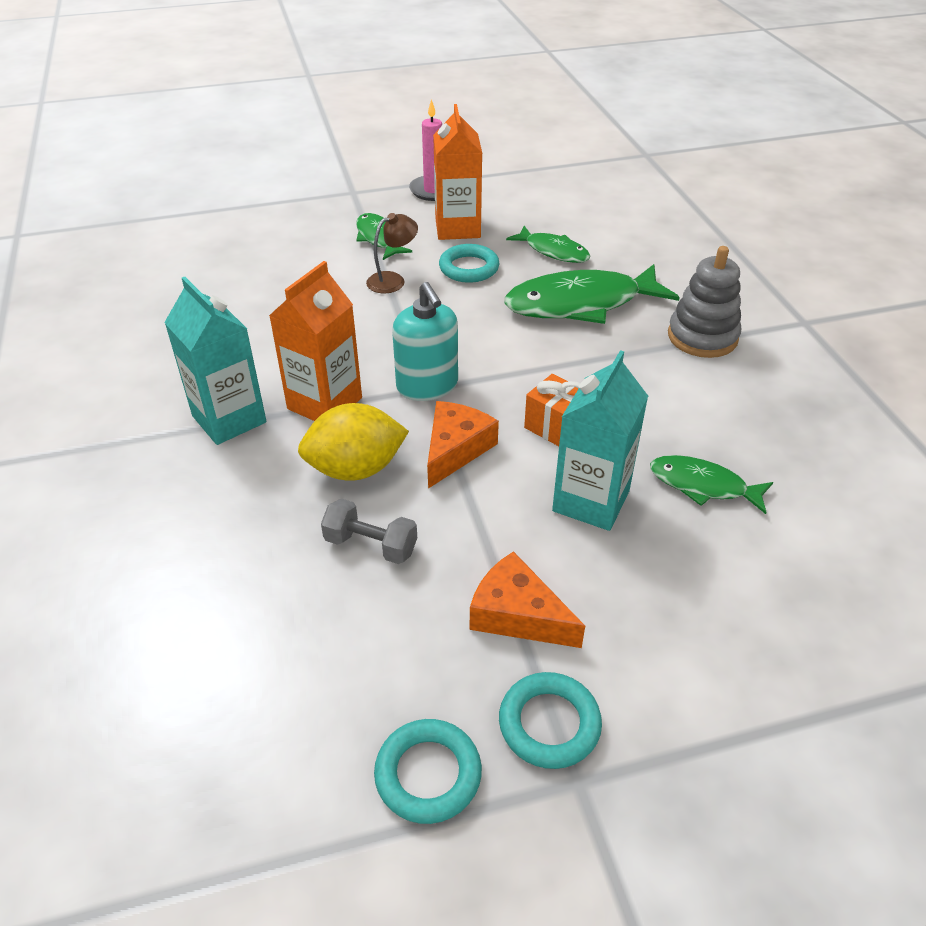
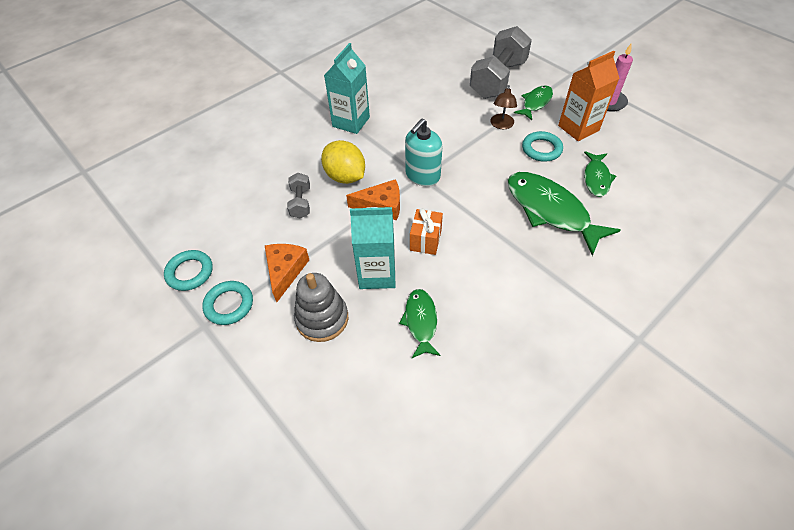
camera: 65 degrees right, 10 degrees up
orange carton [269,261,362,421] -> none
brown lamp [366,213,418,293] -> brown lamp turned 75 degrees clockwise [491,85,517,129]
grey stacking toy [668,246,741,358] -> grey stacking toy moved to [294,273,348,342]
none -> grey dumbbell [470,26,532,99]

